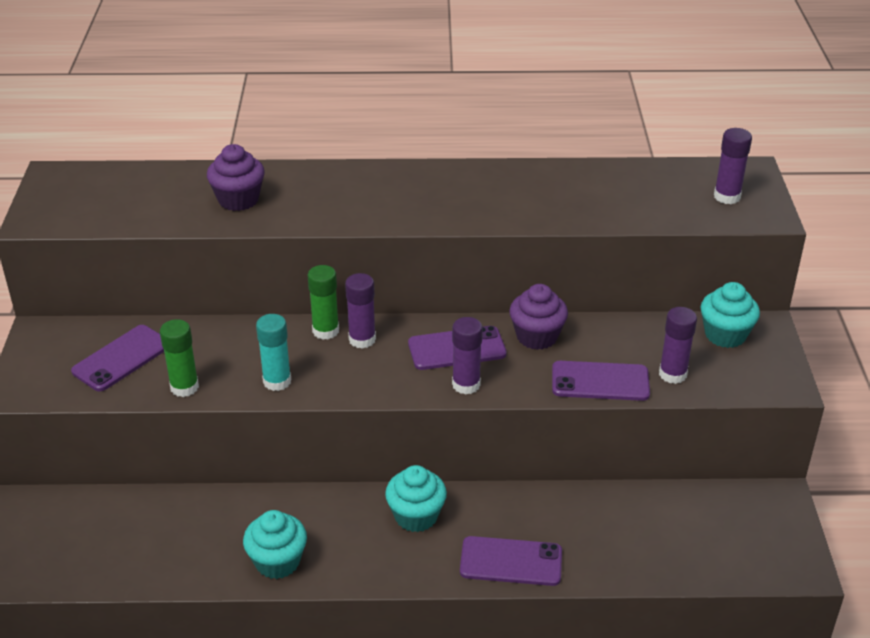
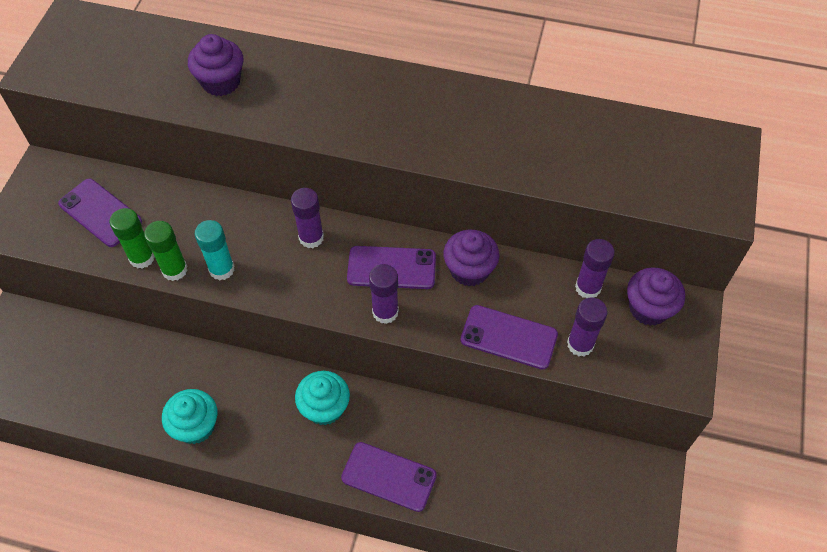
camera: 15 degrees right, 20 degrees up
purple phone [71,325,164,391] -> purple phone turned 75 degrees clockwise [58,179,142,247]
green glue stick [308,265,339,340] -> green glue stick moved to [144,221,188,281]
turquoise cupcake [700,282,760,348] -> purple cupcake [627,267,685,326]
purple glue stick [714,128,752,204] -> purple glue stick moved to [575,239,615,298]

